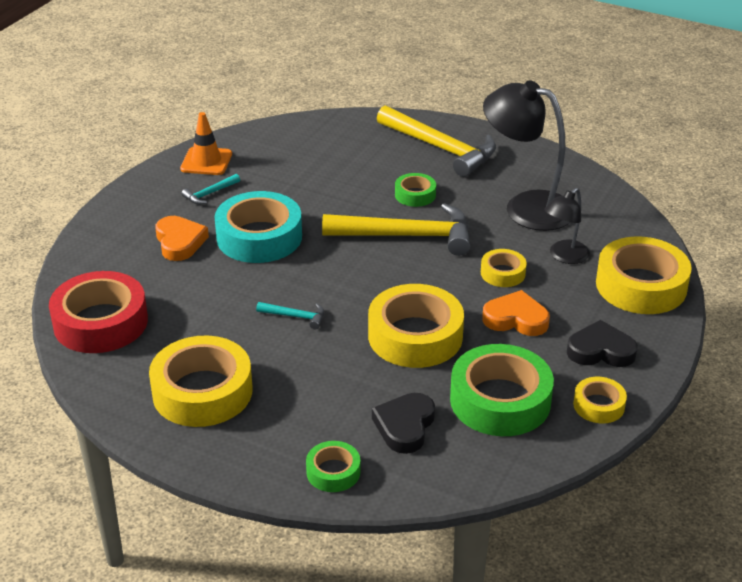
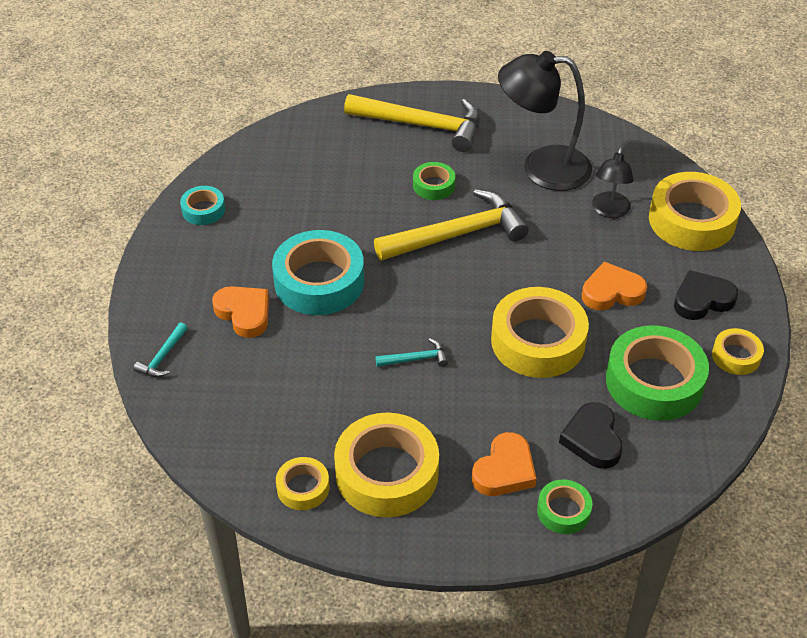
camera: 25 degrees left, 10 degrees up
red tape [49,271,148,353] -> none
orange traffic cone [180,112,232,175] -> turquoise tape [180,186,225,225]
turquoise hammer [182,174,240,204] -> turquoise hammer moved to [134,323,188,377]
yellow tape [481,249,527,287] -> yellow tape moved to [276,457,329,510]
none -> orange heart [472,432,536,496]

